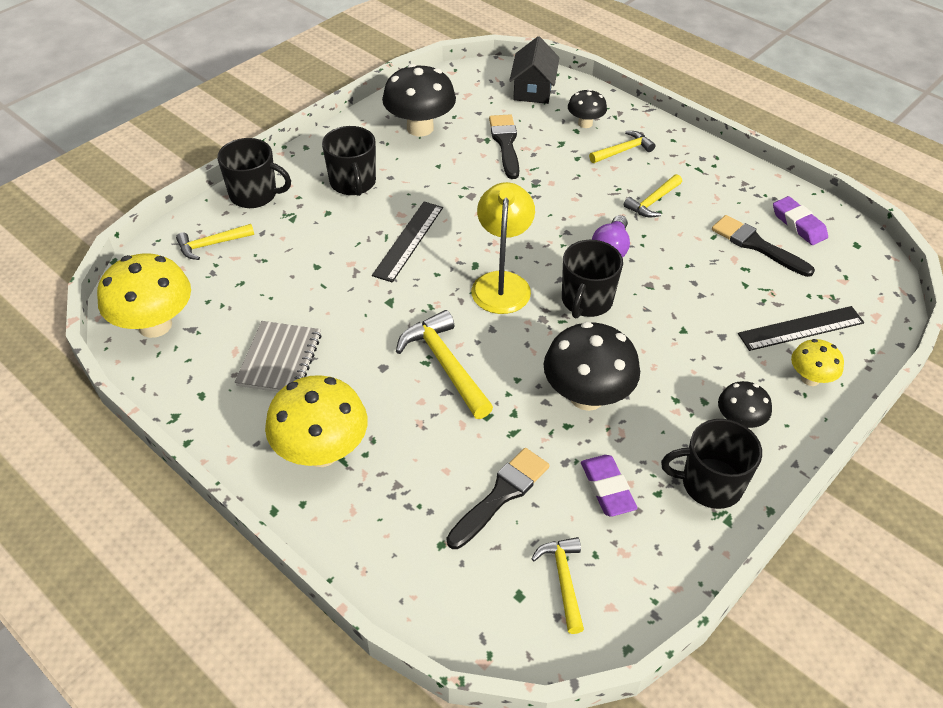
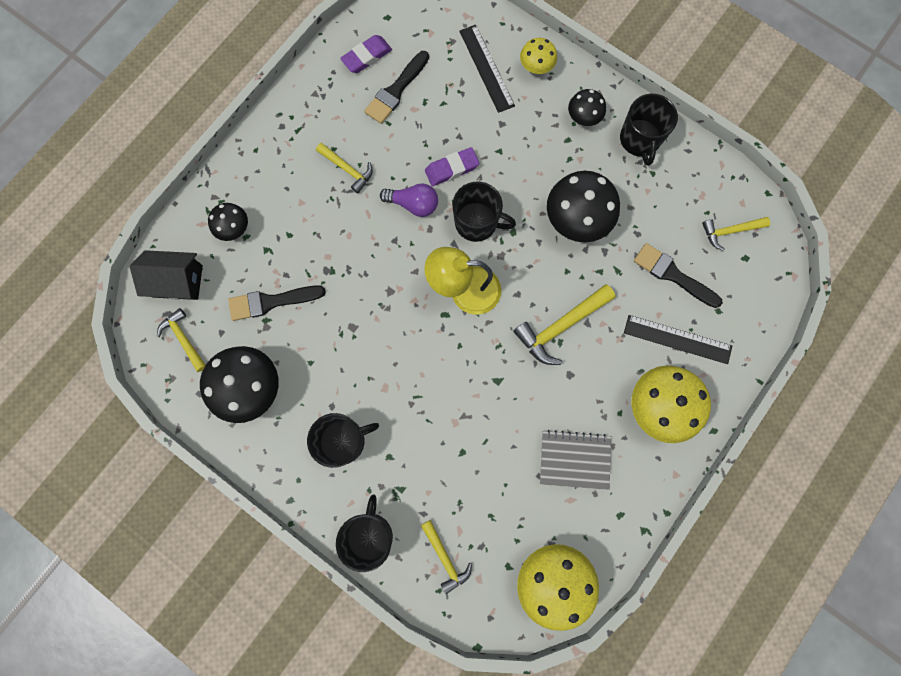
camera: 95 degrees left, 30 degrees up
black ruler [372,202,443,282] -> black ruler moved to [624,315,732,364]
purple eraser [581,455,638,517] -> purple eraser moved to [425,147,479,186]
yellow hammer [589,131,656,163] -> yellow hammer moved to [157,308,205,372]

